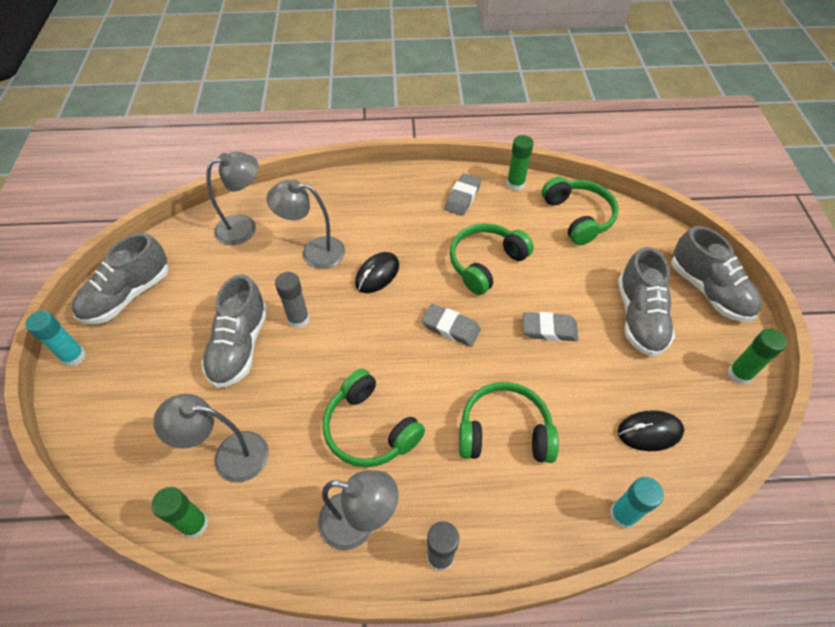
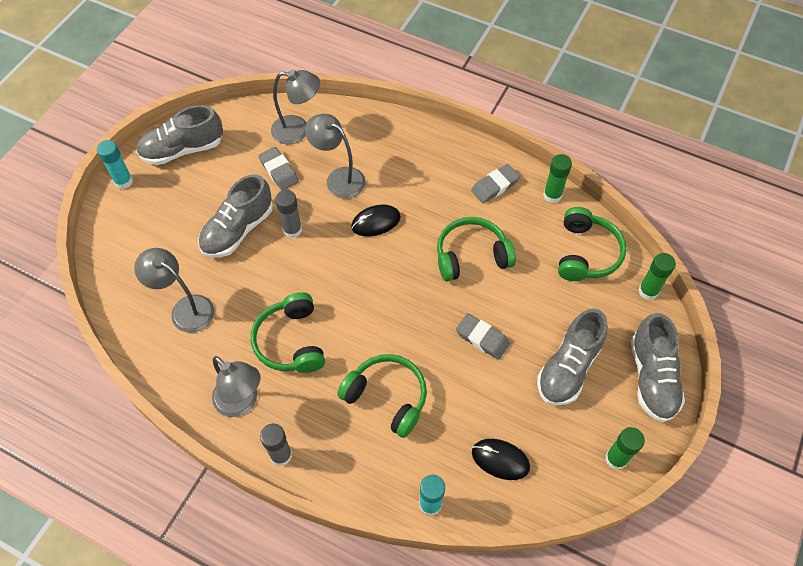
camera: 30 degrees right, 5 degrees up
green glue stick [151,487,209,538] -> green glue stick moved to [638,253,676,300]
grey eraser [422,304,481,347] -> grey eraser moved to [258,147,299,190]

